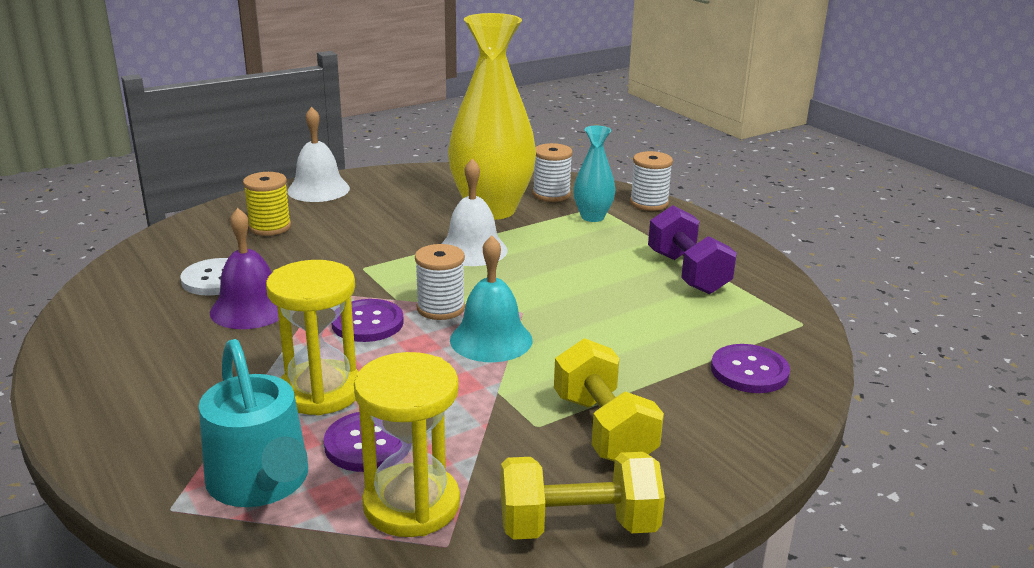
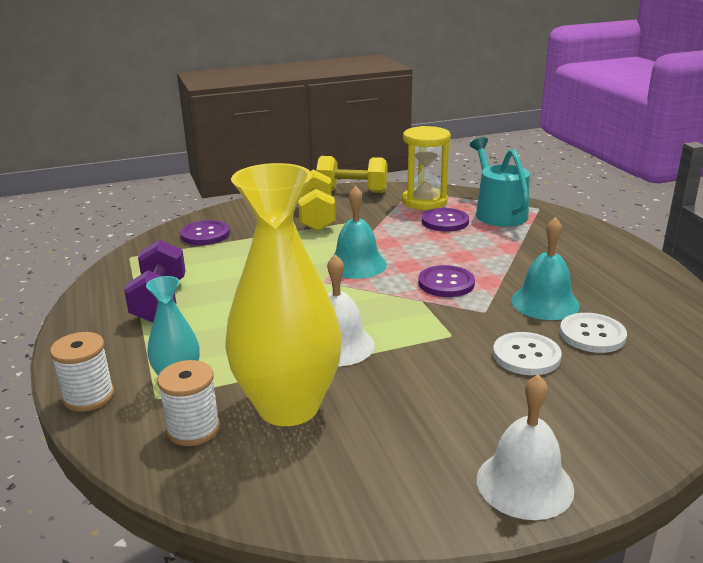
camera: 165 degrees left, 0 degrees up
purple bell [210,208,279,329] -> turquoise bell [511,217,580,320]
yellow spool [243,172,291,236] -> none
yellow hourglass [266,260,359,415] -> none
white spool [415,244,465,320] -> none
none -> white button [493,332,562,375]

